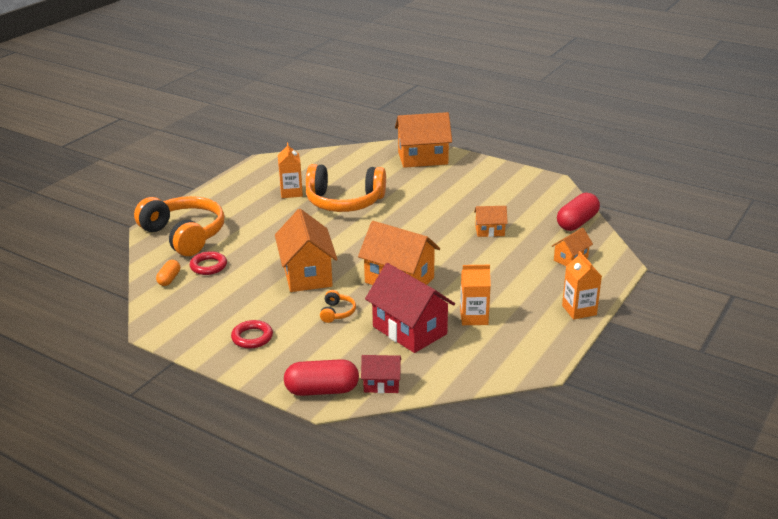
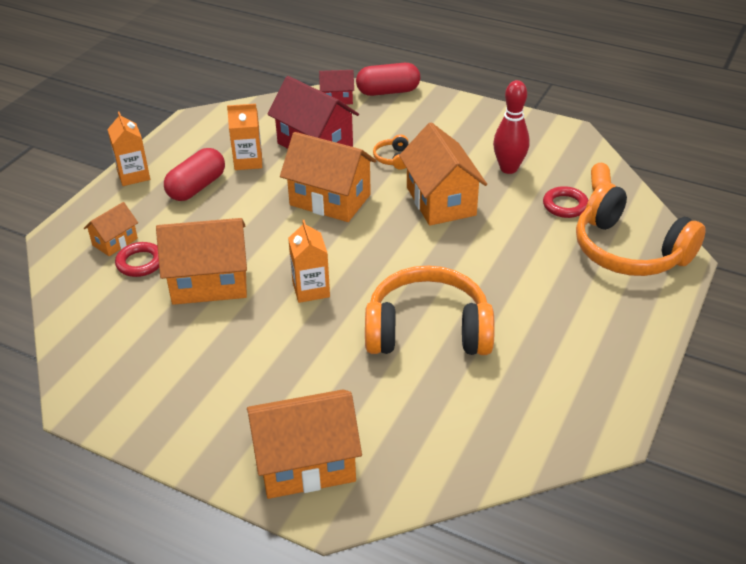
camera: 175 degrees right, 10 degrees up
red ring [231,320,273,349] -> red ring moved to [115,242,159,277]
orange carton [278,142,303,198] -> orange carton moved to [288,220,330,303]
orange house [474,206,508,237] -> orange house [156,218,247,305], size x1.91
red capsule [557,193,600,231] -> red capsule moved to [164,148,225,201]
none -> red bowling pin [493,80,530,174]

